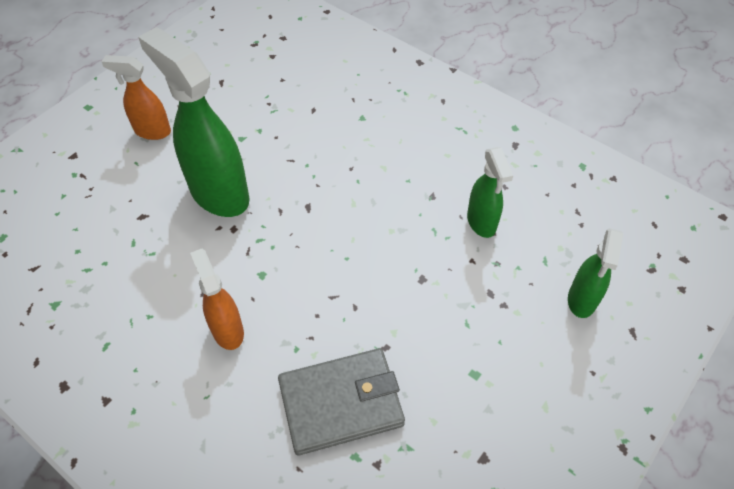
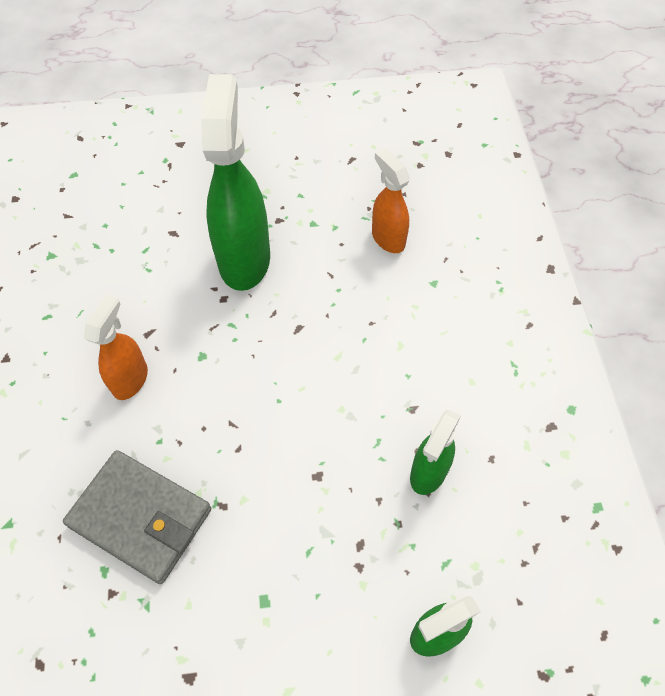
camera: 45 degrees right, 5 degrees up
orange spray bottle [101,55,171,140] -> orange spray bottle moved to [372,148,410,253]

